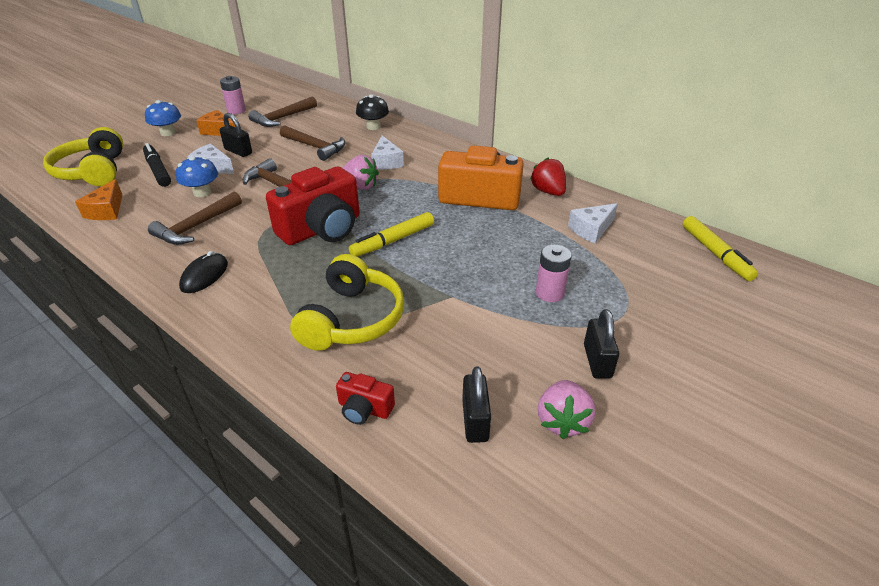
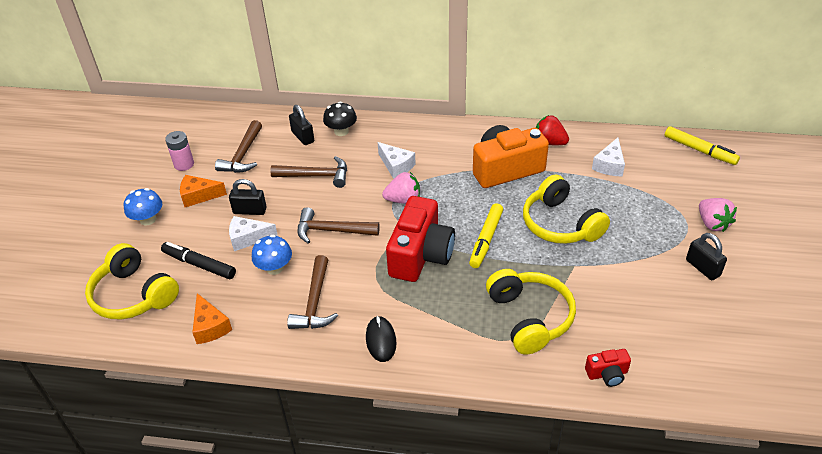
camera: 30 degrees left, 5 degrees up
black padlock [462,366,491,443] -> black padlock moved to [289,105,314,145]
pink battery [536,244,572,302] -> none
pink strawberry [538,380,595,439] -> pink strawberry moved to [699,198,737,232]
none -> yellow headphones [523,175,610,244]

